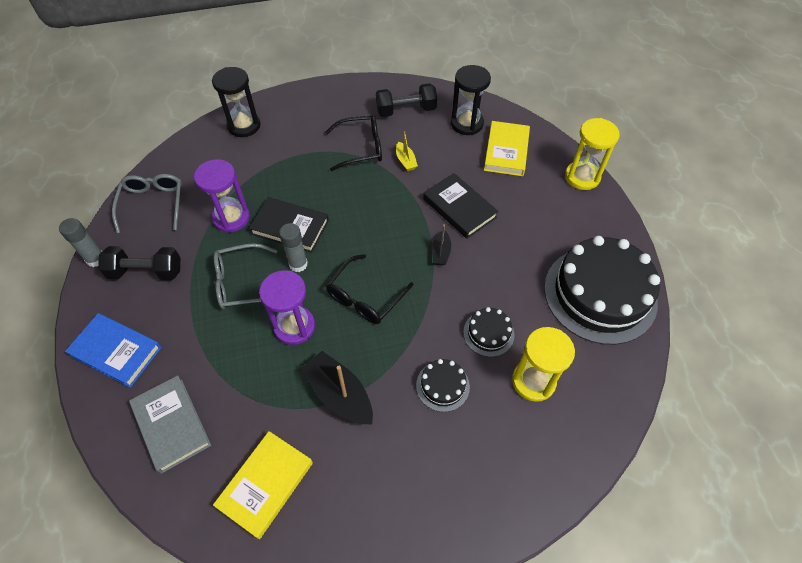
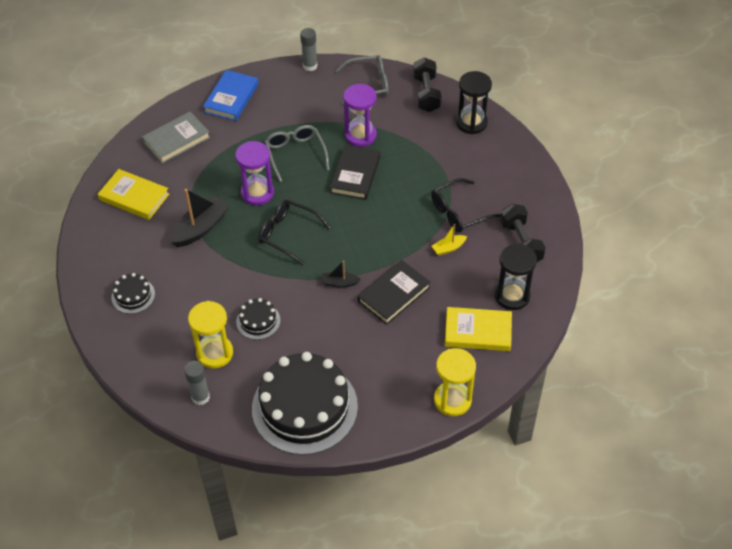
camera: 85 degrees right, 5 degrees down
black dumbbell [98,246,180,280] -> black dumbbell moved to [413,57,441,112]
grey glue stick [279,223,308,272] -> grey glue stick moved to [184,361,210,405]
black glasses [325,115,382,171] -> black glasses turned 75 degrees clockwise [431,178,501,233]
black cake [416,359,470,412] -> black cake moved to [111,273,155,314]

